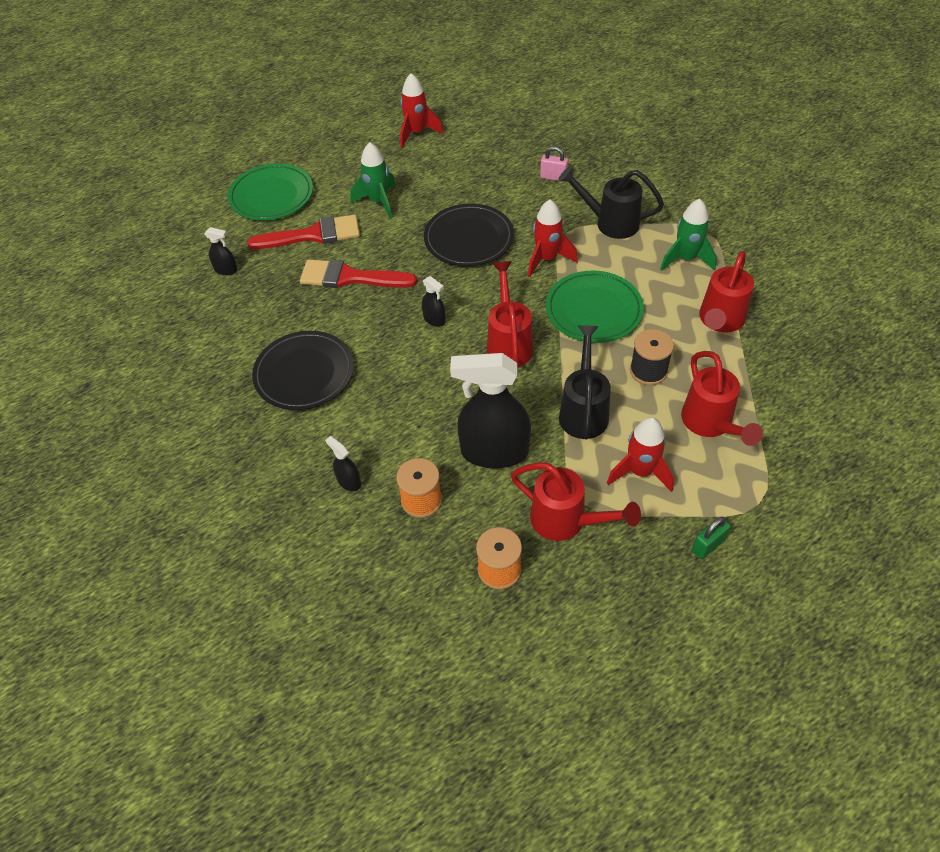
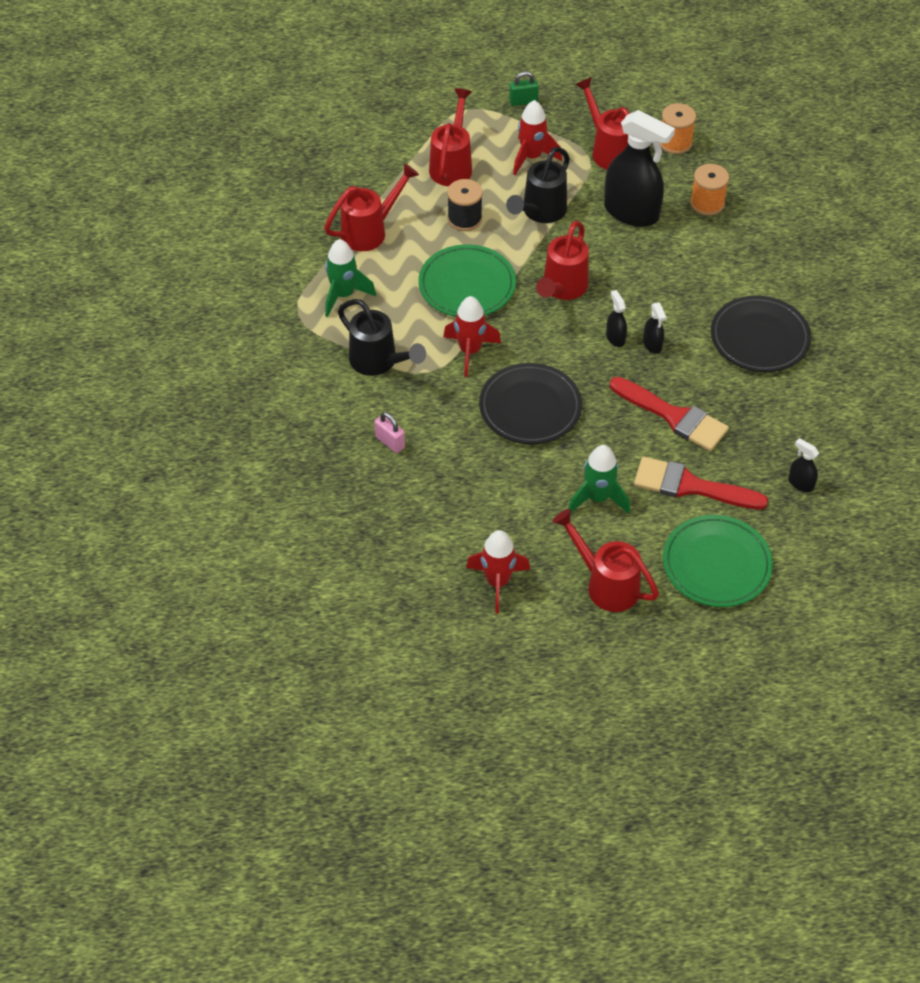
camera: 155 degrees left, 0 degrees up
black spray bottle [325,436,361,491] -> black spray bottle moved to [643,302,667,354]
none -> red watering can [552,509,659,612]

